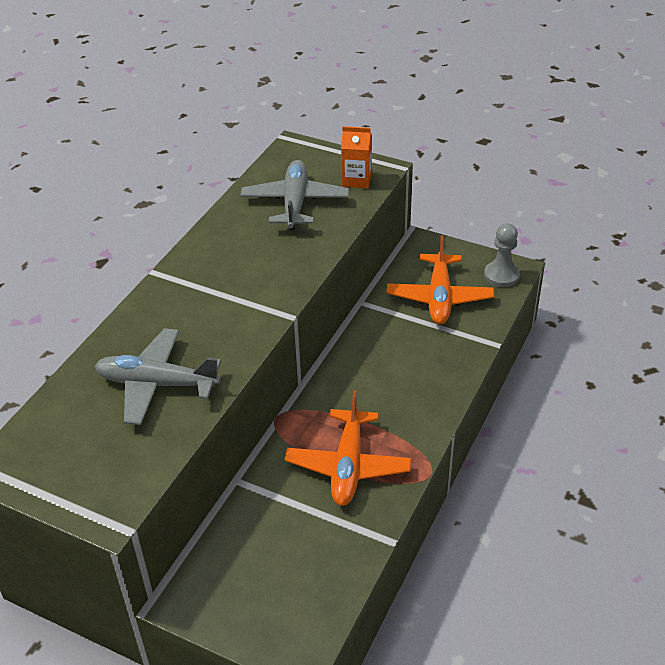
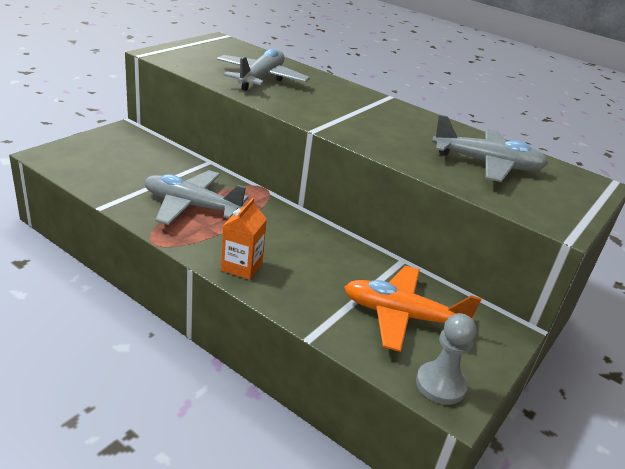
camera: 95 degrees right, 10 degrees down
orange plane [285,390,411,506] -> grey plane [144,170,249,225]
orange carton [341,126,372,188] -> orange carton moved to [221,198,267,280]

